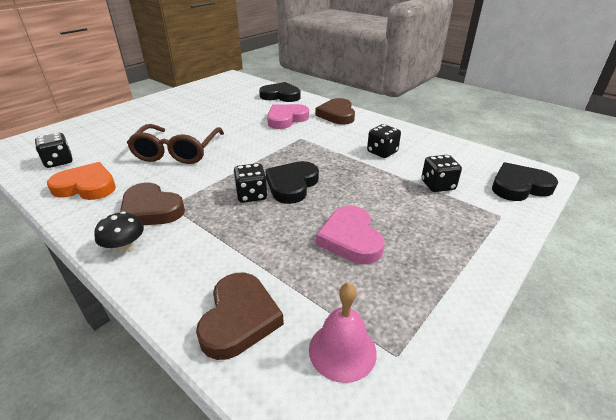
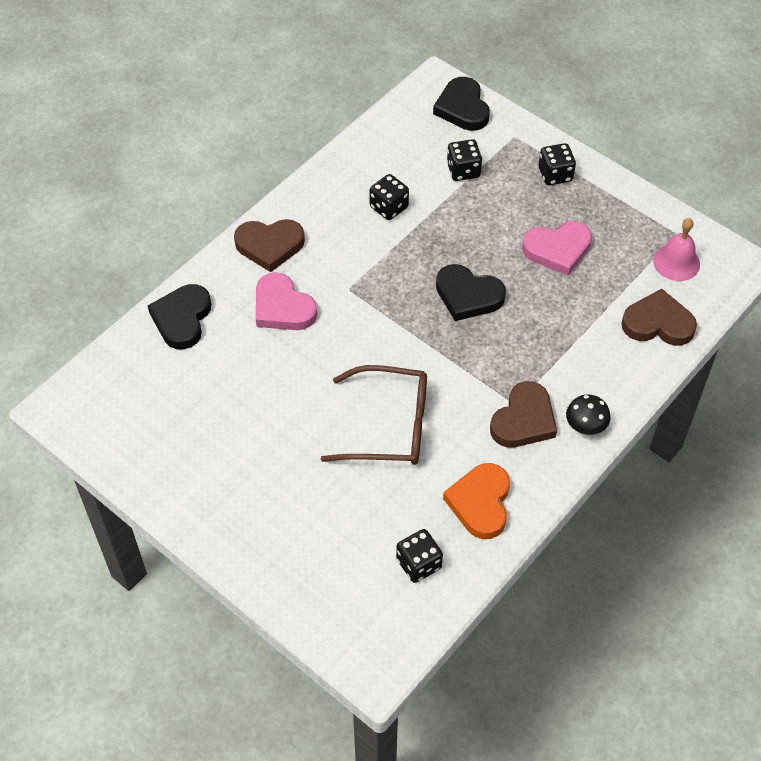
camera: 90 degrees left, 20 degrees up
black dice [233,163,267,203] -> black dice moved to [539,143,576,185]

